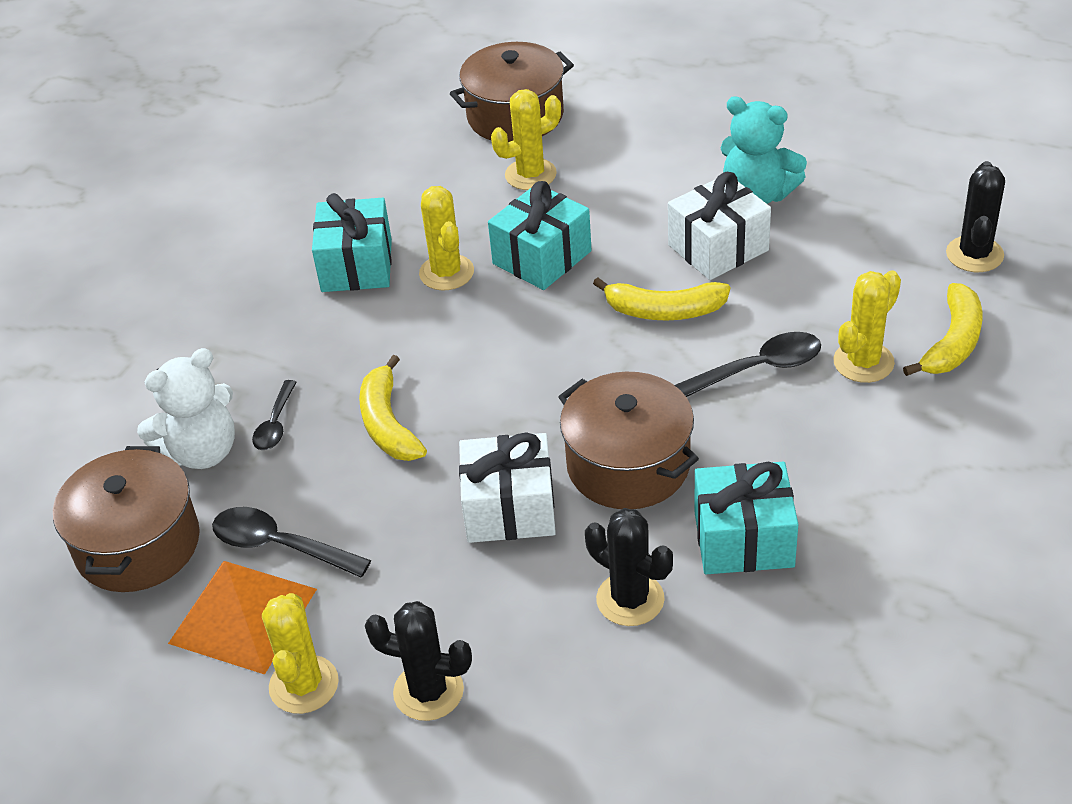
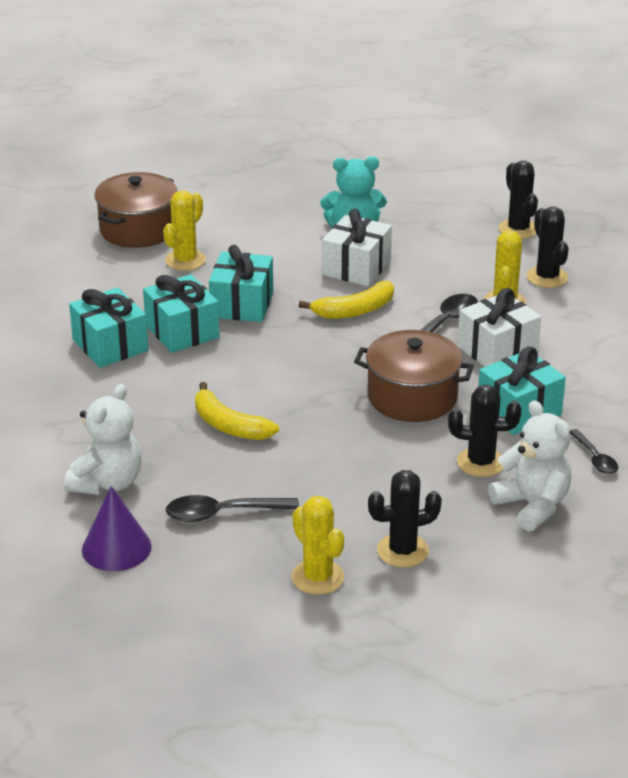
camera: 35 degrees left, 10 degrees down
brown pot [53,446,200,592] -> purple cone [82,486,152,571]
orange pyramid [168,561,317,675] -> none
black spoon [252,380,297,450] -> black spoon moved to [570,429,618,474]
yellow cactus [419,186,474,290] -> turquoise gift [143,274,220,353]
white gift [459,432,556,543] -> white gift moved to [458,288,541,367]
yellow banana [903,283,983,376] -> black cactus [527,207,569,288]
none -> white teddy bear [488,400,571,531]

